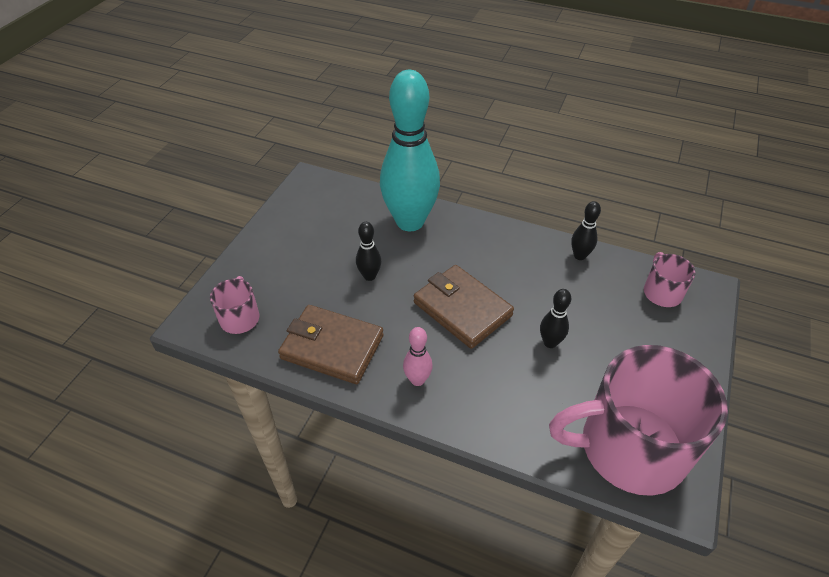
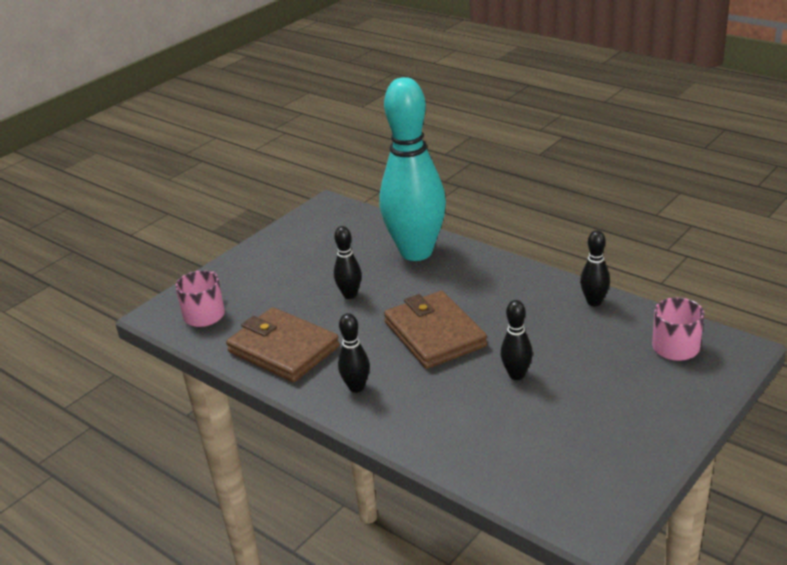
camera: 20 degrees right, 15 degrees down
pink bowling pin [403,327,433,386] -> black bowling pin [338,313,370,393]
pink mug [549,345,728,496] -> none

